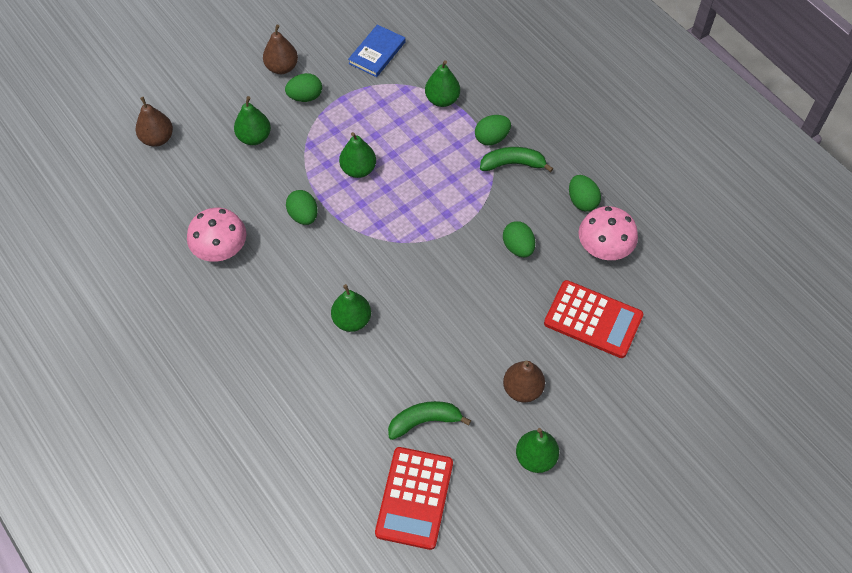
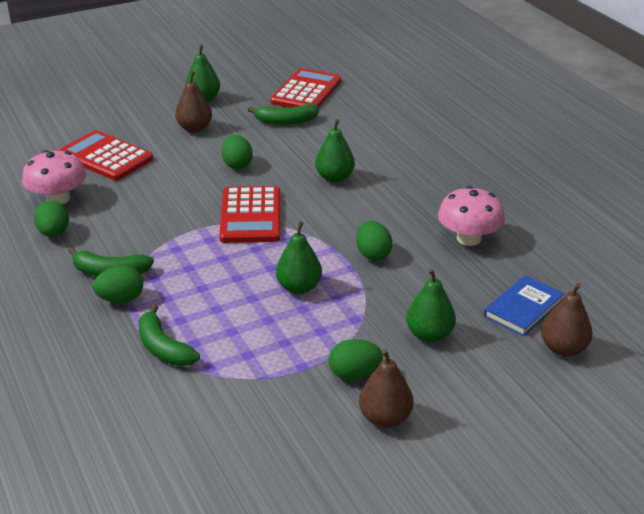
camera: 170 degrees left, 25 degrees down
blue book [348,25,405,77] -> blue book moved to [484,275,564,336]
green pear [425,60,460,107] -> green banana [138,304,200,366]
green egg [503,221,535,258] -> green egg moved to [222,135,253,169]
none -> red calculator [219,186,280,243]

